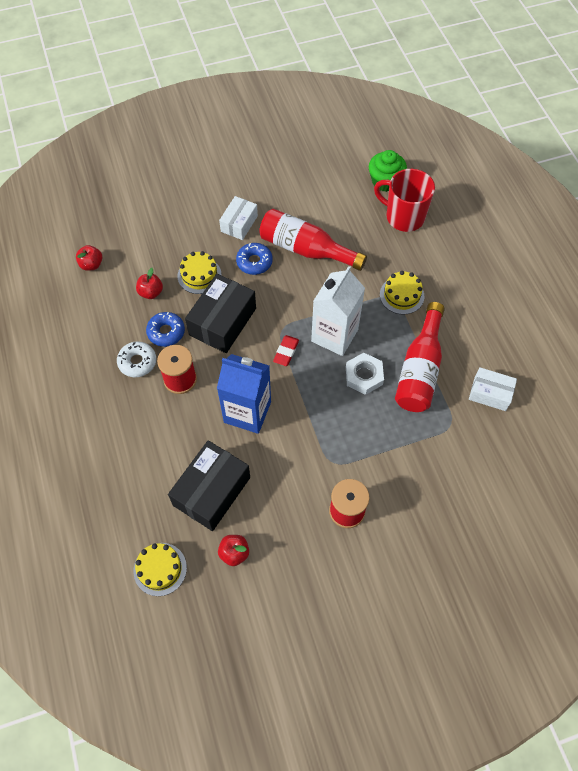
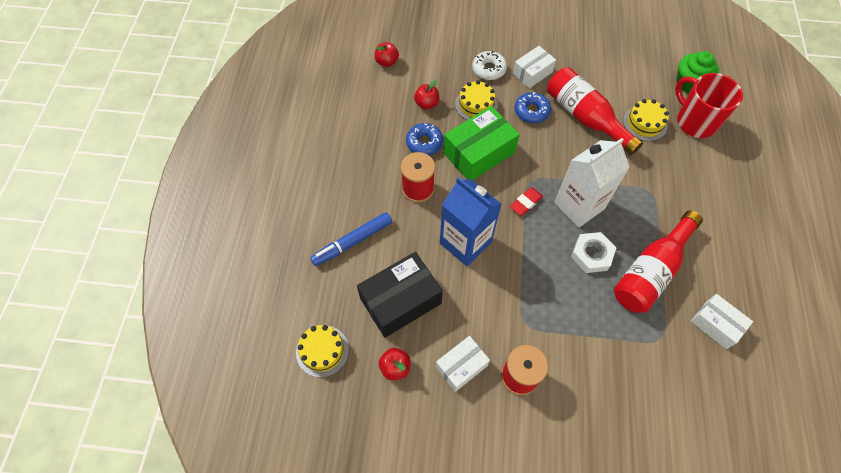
camera: 25 degrees right, 0 degrees up
white donut [117,341,156,378] -> white donut moved to [472,51,507,80]
black box [185,274,256,353] -> green box [443,106,520,181]
yellow cake [380,271,424,315] -> yellow cake moved to [623,99,669,141]
none -> blue marker [310,212,392,266]
none -> white box [436,336,490,392]

